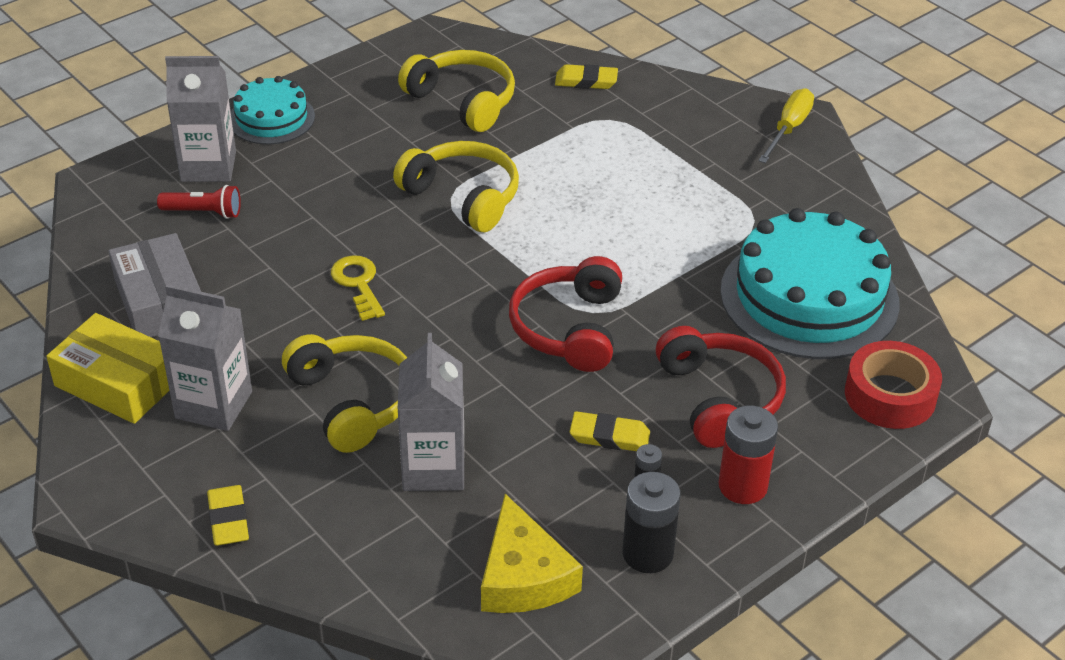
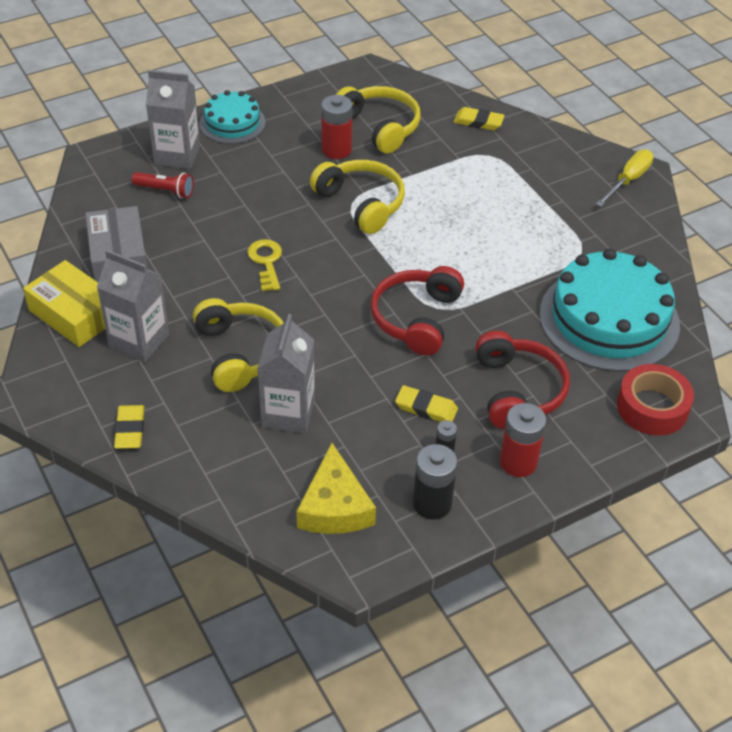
camera: 10 degrees right, 5 degrees up
none -> red battery [321,95,353,159]

